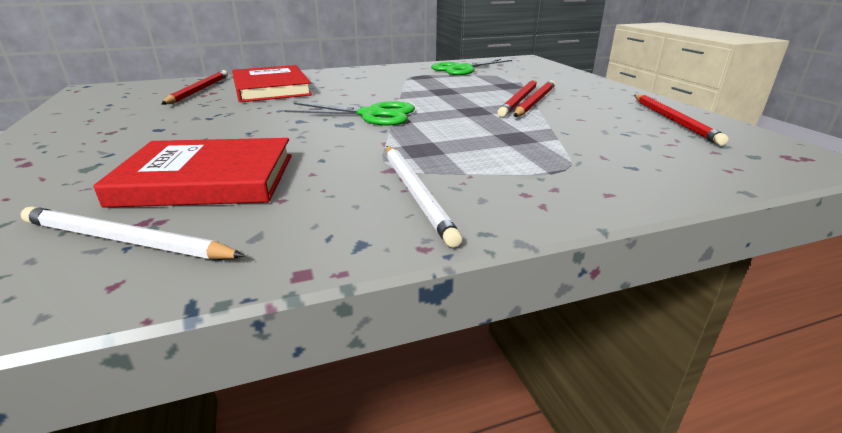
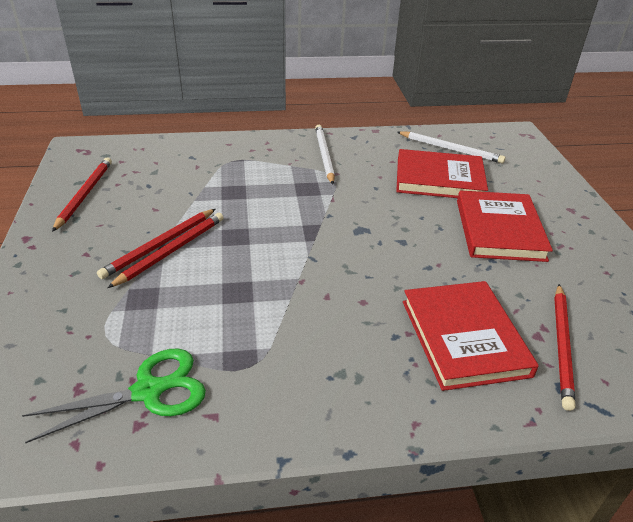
camera: 170 degrees left, 10 degrees up
green scissors [284,101,415,125] -> none
none -> red book [457,190,553,262]

